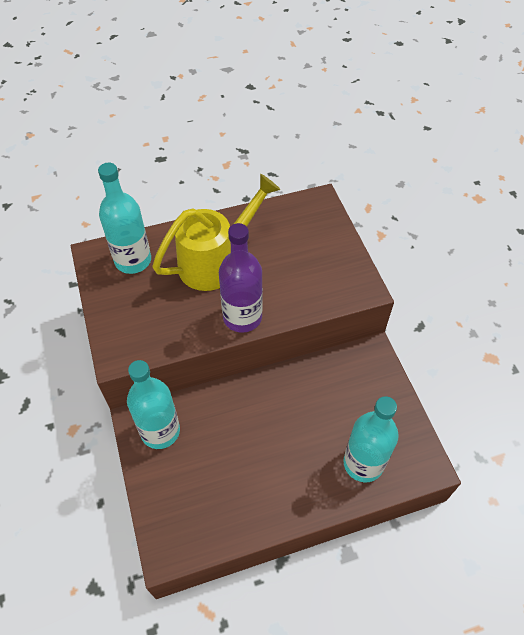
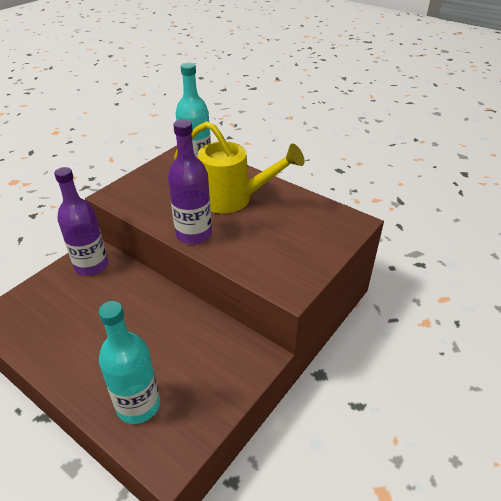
camera: 55 degrees right, 15 degrees down
turquoise bottle [127,360,180,449] -> purple bottle [54,167,108,276]

